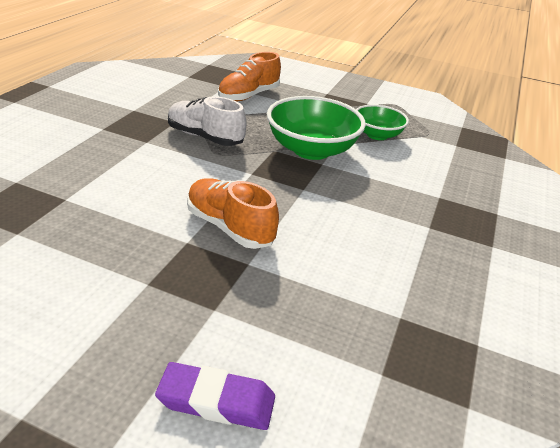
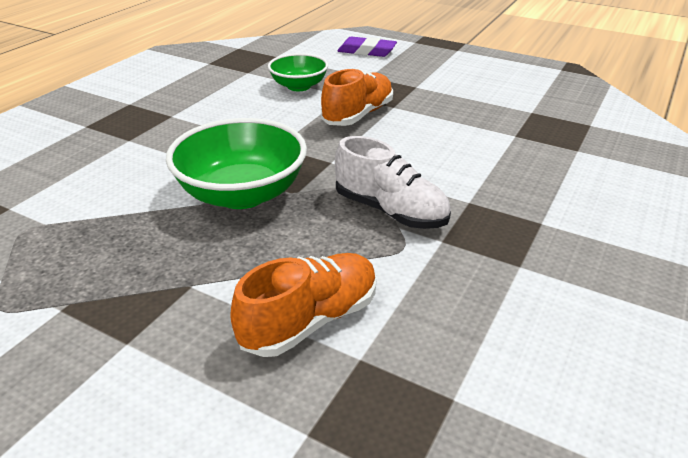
camera: 170 degrees left, 0 degrees up
orange shoe [187,178,279,249] -> orange shoe turned 105 degrees counterclockwise [321,68,393,126]
green bowl [356,104,409,140] -> green bowl moved to [268,53,328,91]

